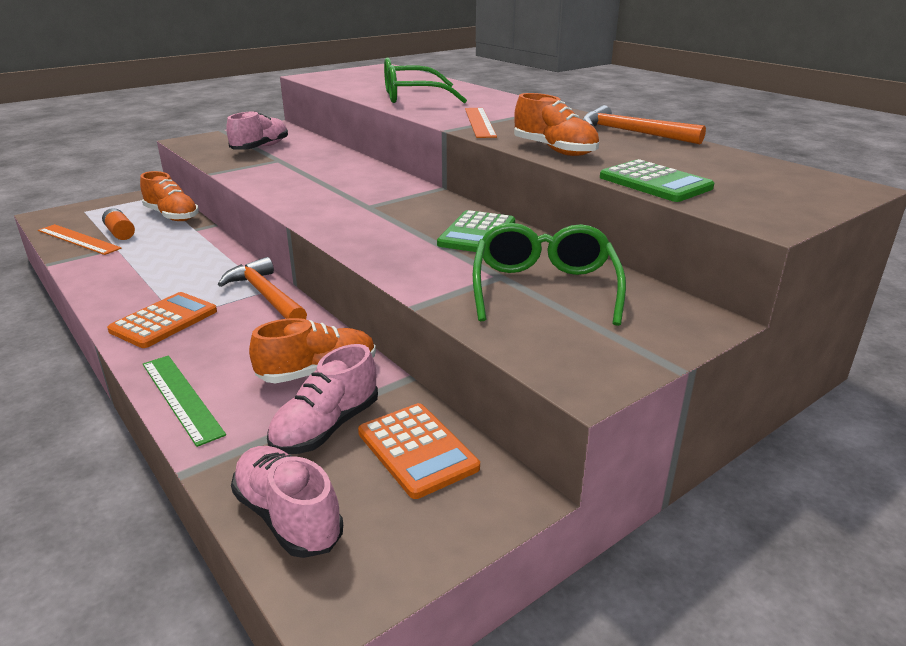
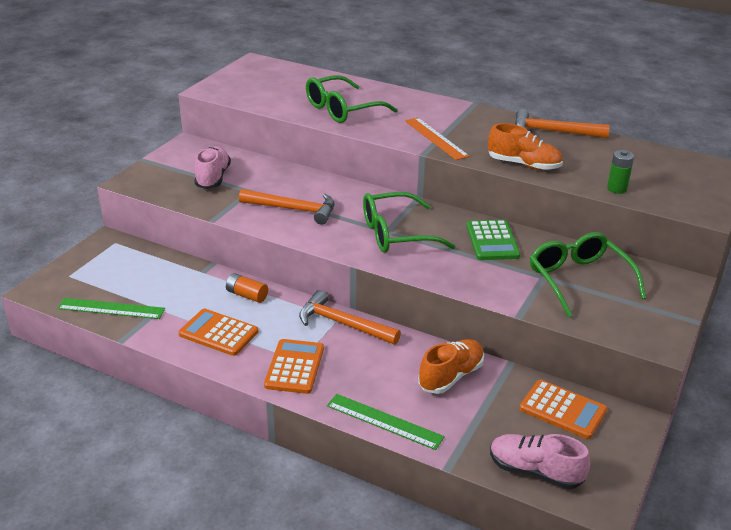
camera: 25 degrees left, 5 degrees up
orange ruler [38,224,122,255] -> green ruler [57,298,165,319]
orange battery [102,208,135,240] -> orange battery moved to [226,273,268,303]
orange shoe [140,171,199,221] -> none
pink shoe [267,344,378,454] -> none
green calculator [600,159,714,202] -> green battery [607,150,634,194]
none -> orange calculator [178,309,258,356]
none -> orange hammer [239,189,335,225]
none -> green glasses [363,192,456,253]

